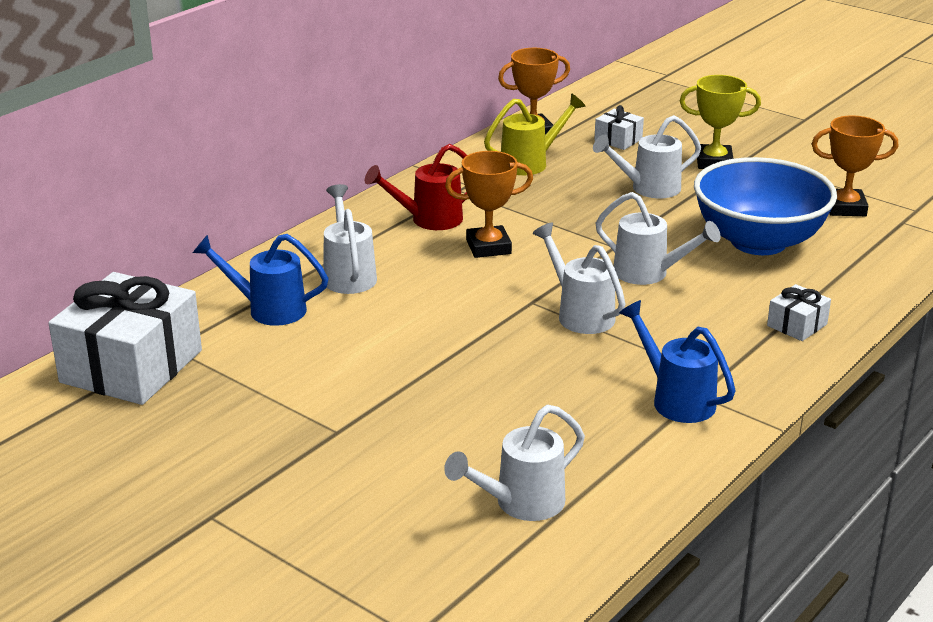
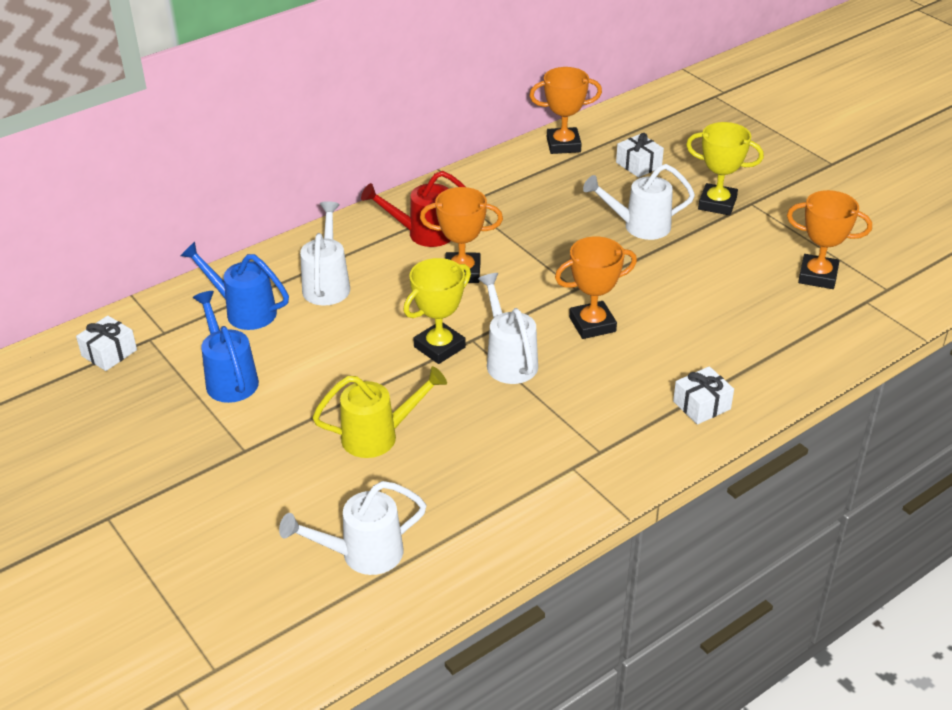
camera: 15 degrees right, 10 degrees up
white gift [48,272,202,405] -> white gift [76,315,137,371], size x0.44
yellow watering can [484,93,586,175] -> yellow watering can moved to [313,366,447,458]
white watering can [595,192,721,285] -> orange trophy [555,236,637,339]
blue watering can [619,300,736,423] -> blue watering can moved to [193,291,259,403]
blue bowl [694,157,837,255] -> none
none -> yellow trophy [403,258,471,364]

